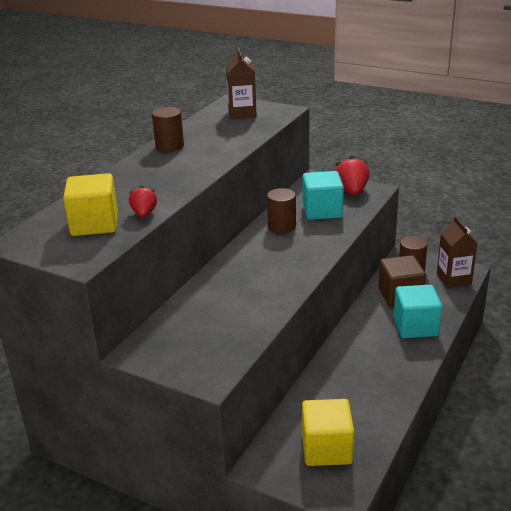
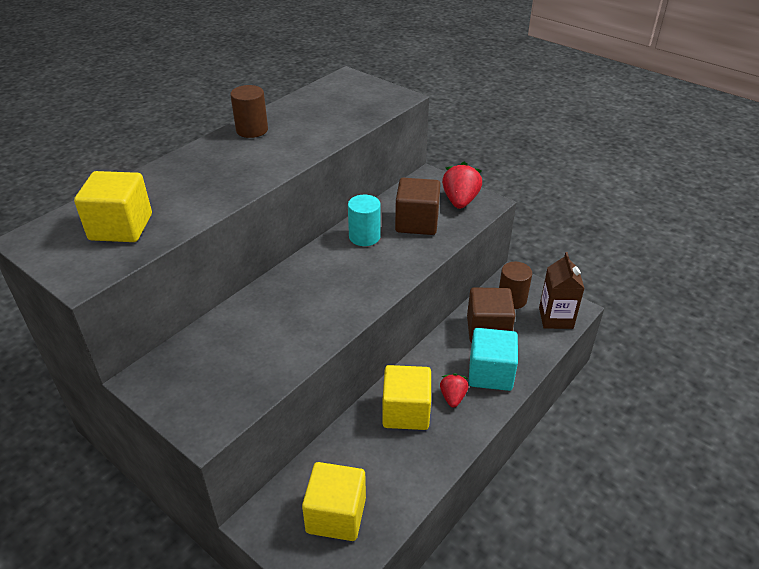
camera: 10 degrees right, 10 degrees up
red strawberry [129,185,157,217] -> red strawberry moved to [440,374,468,408]
brown carton [226,48,257,119] -> none
brown cylinder [267,188,296,233] -> turquoise cylinder [348,195,381,246]
turquoise cube [303,171,344,220] -> brown cube [395,178,441,235]
none -> yellow cube [382,365,431,430]

